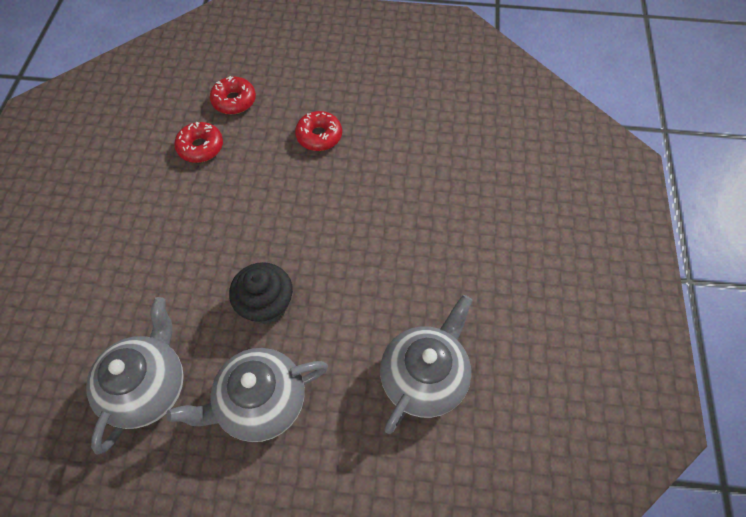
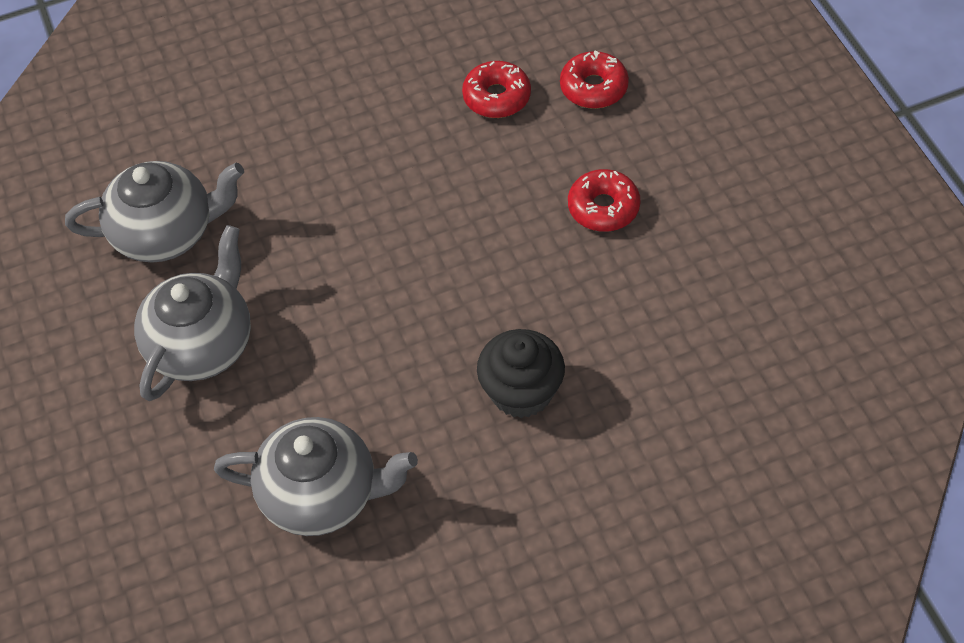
camera: 65 degrees right, 5 degrees down
grey teapot [167,348,328,442] -> grey teapot turned 75 degrees clockwise [134,225,251,401]
black cupcake [229,262,293,325] -> black cupcake moved to [477,329,565,418]

